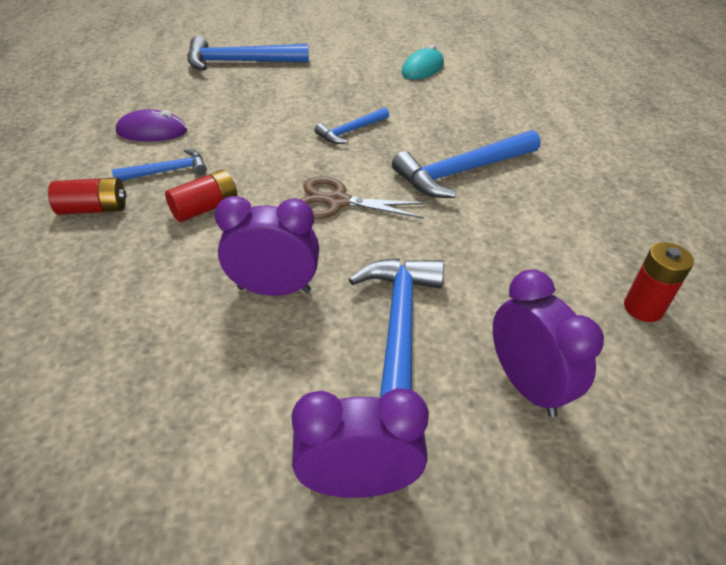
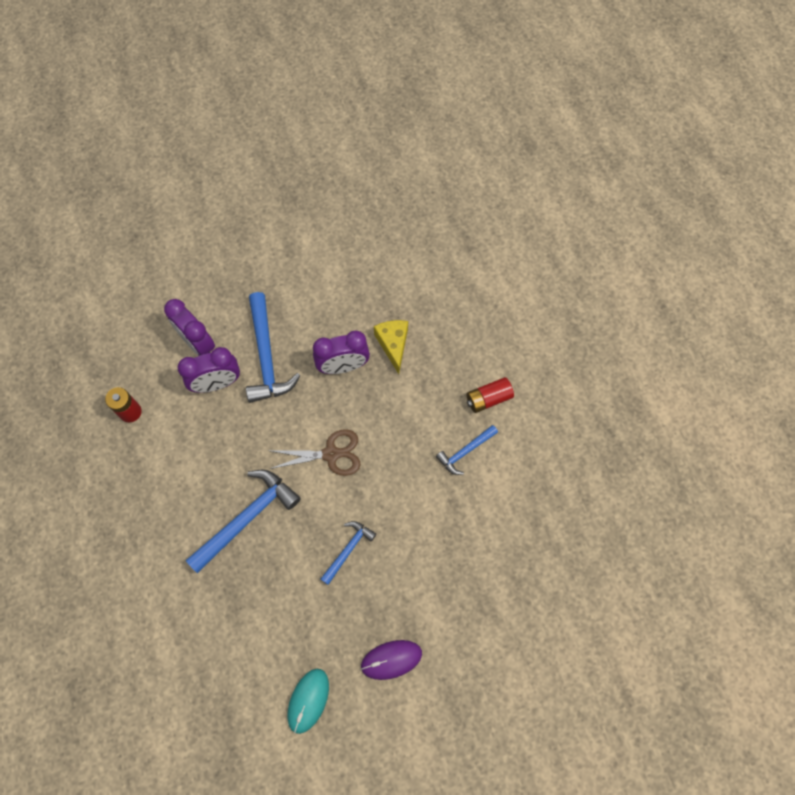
camera: 165 degrees right, 25 degrees up
purple mouse [116,109,187,142] -> purple mouse moved to [361,640,422,680]
red battery [165,170,237,222] -> none
blue hammer [187,36,309,71] -> none
purple clock [291,388,429,498] -> purple clock moved to [178,347,240,393]
none -> yellow cheese [374,320,408,374]

